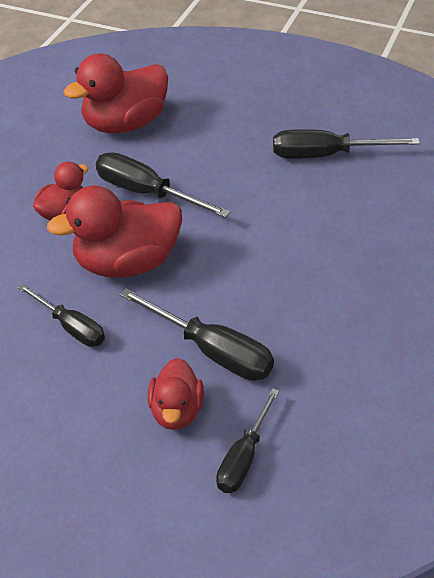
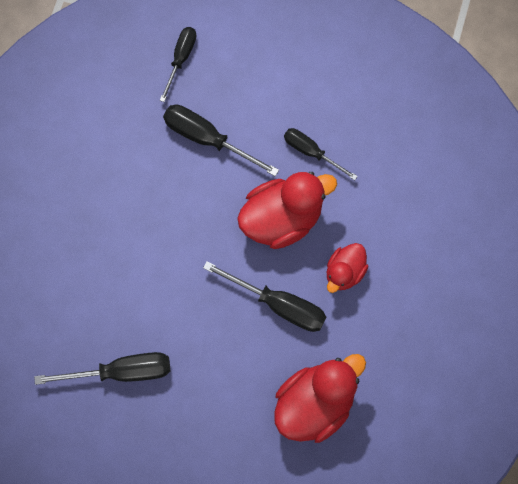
camera: 175 degrees right, 30 degrees up
red duck [148,358,204,430] -> none

